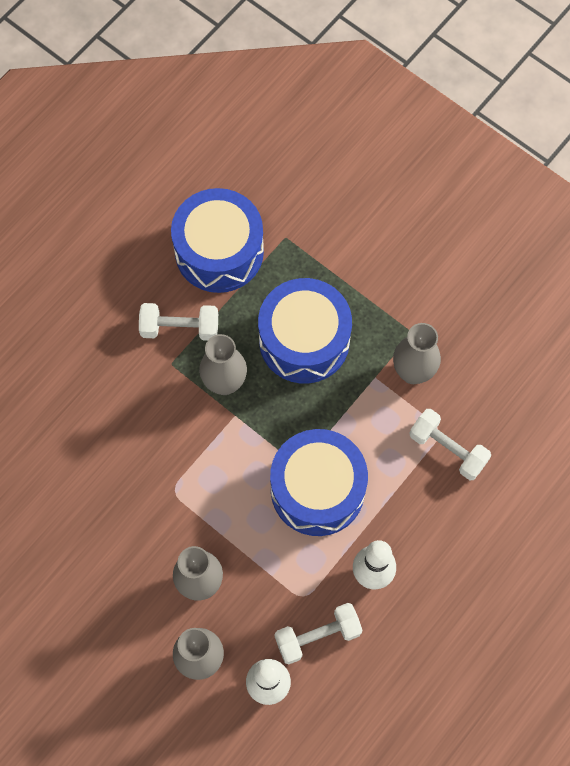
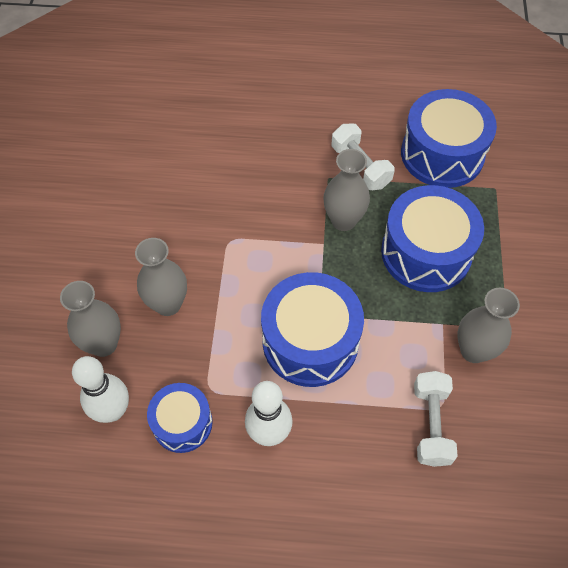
camera: 55 degrees right, 10 degrees down
white dumbbell [275,603,363,664] -> blue drum [147,383,213,453]

